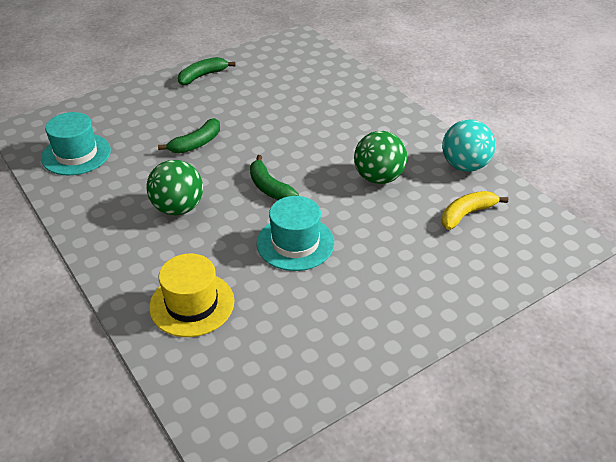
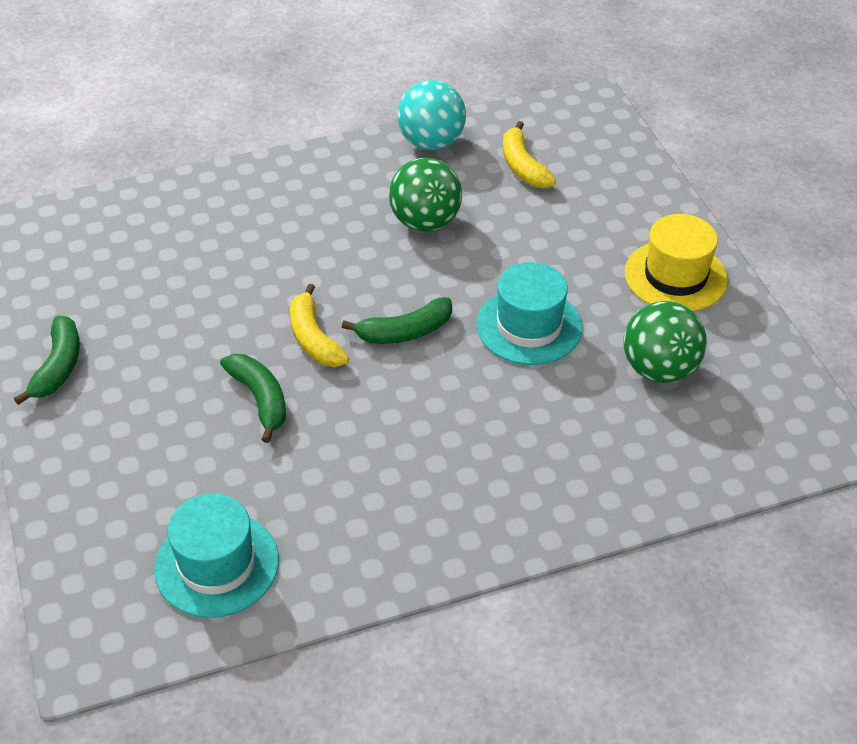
camera: 75 degrees left, 5 degrees up
green ball [146,160,203,215] -> green ball moved to [623,301,707,383]
yellow hat [149,254,234,337] -> yellow hat moved to [625,214,728,312]
green banana [178,57,236,85] -> green banana turned 150 degrees counterclockwise [14,316,80,405]
none -> yellow banana [290,284,349,367]

